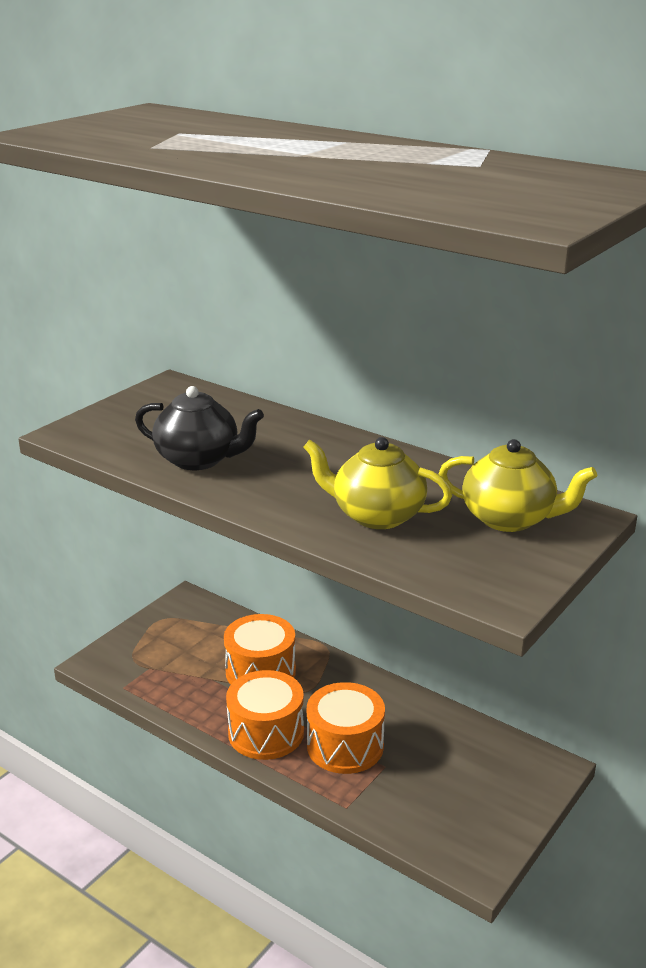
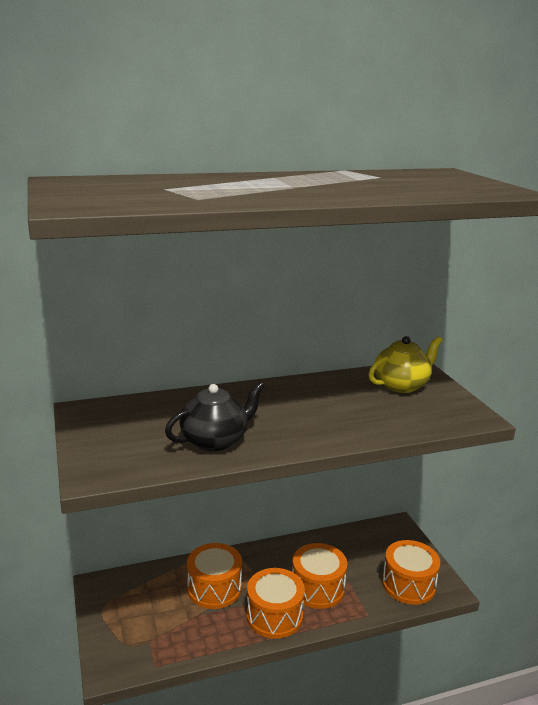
camera: 55 degrees left, 5 degrees down
yellow teapot [303,437,452,529] -> none
none -> orange drum [382,540,440,605]

